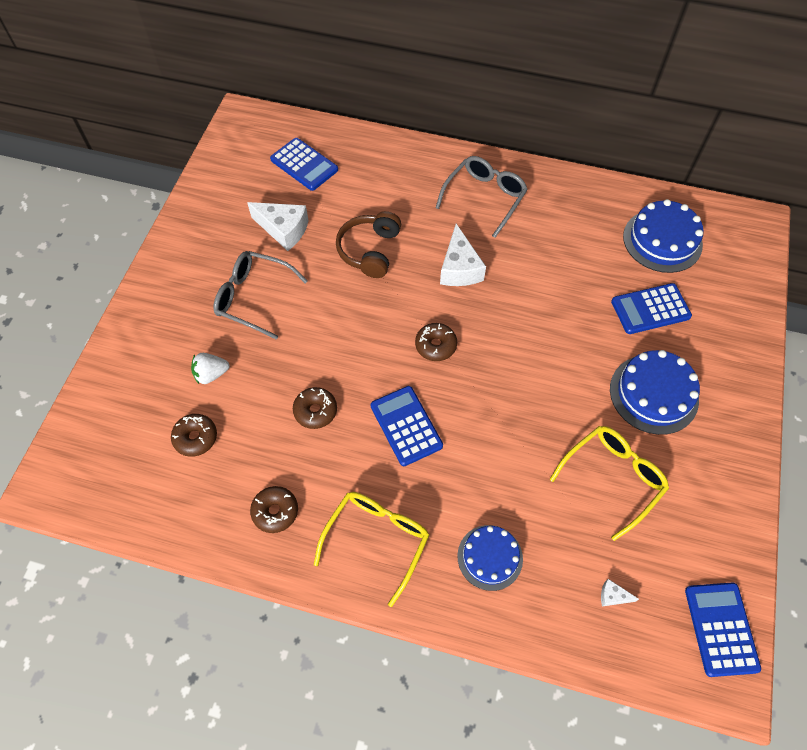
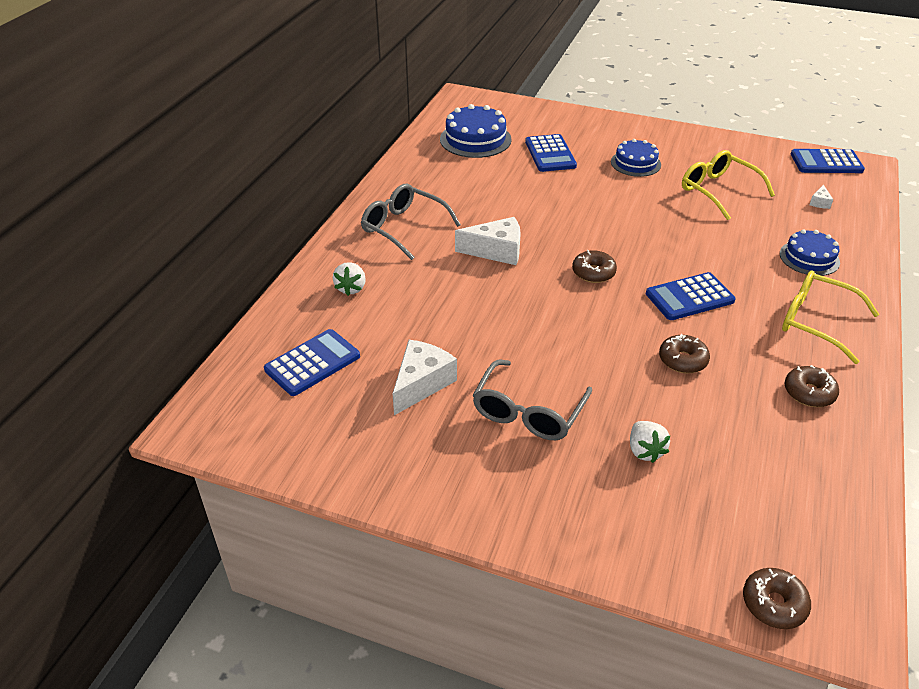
camera: 85 degrees left, 20 degrees down
brown donut [171,414,217,457] -> brown donut moved to [743,568,811,629]
brown headphones [336,211,401,278] -> none
blue cake [610,350,700,435] -> blue cake [611,139,661,177], size x0.67
none -> white strawberry [333,262,366,296]

